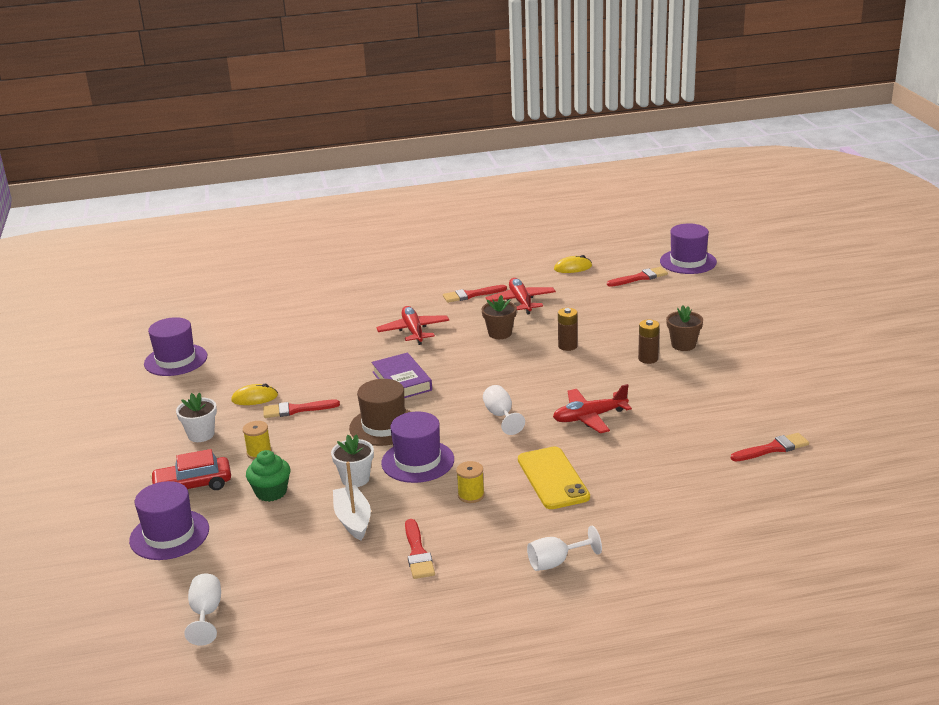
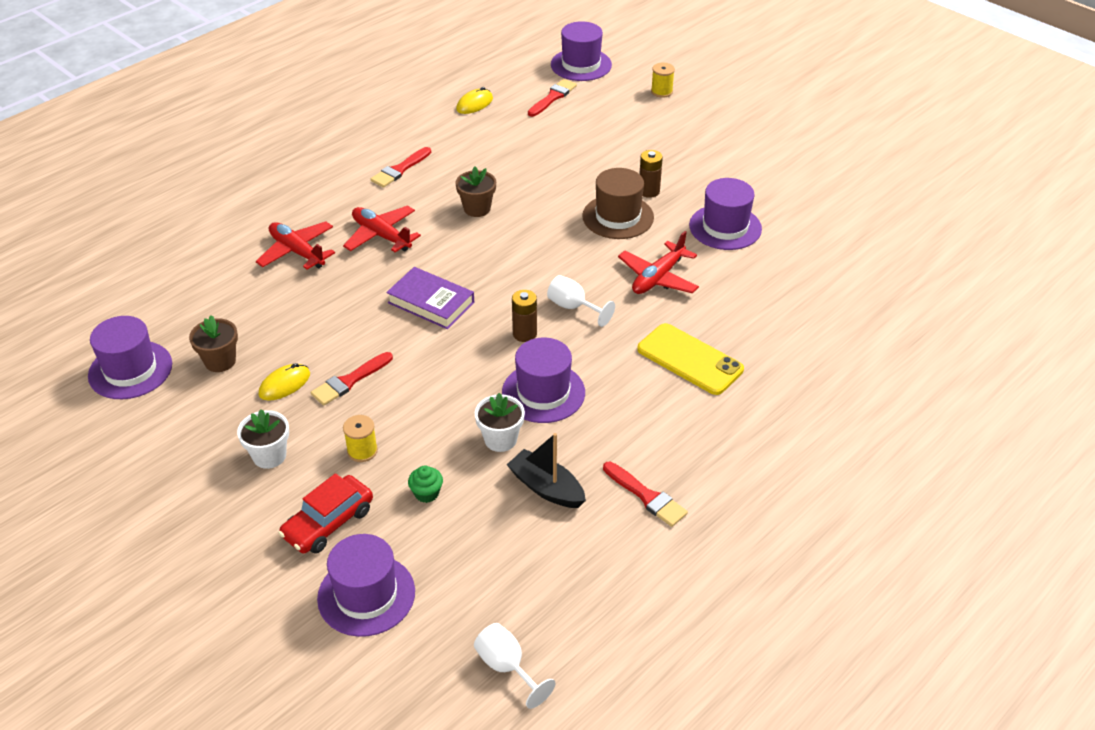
camera: 35 degrees left, 15 degrees up
green cupcake [246,450,290,502] -> green cupcake [408,465,443,503], size x0.65
white boat [333,462,371,540] -> black boat [507,433,586,508]
brown hat [349,379,411,446] -> brown hat moved to [582,168,654,239]
yellow spool [456,461,485,503] -> yellow spool moved to [651,63,675,98]
red plane [486,278,556,315] -> red plane moved to [256,221,335,270]
white goblet [527,526,602,571] -> none
brown battery [558,308,578,351] -> brown battery moved to [512,290,537,342]
brown flower pot [666,305,703,351] -> brown flower pot moved to [189,315,238,372]
red brush [731,433,809,461] -> none
none -> purple hat [689,178,762,250]

